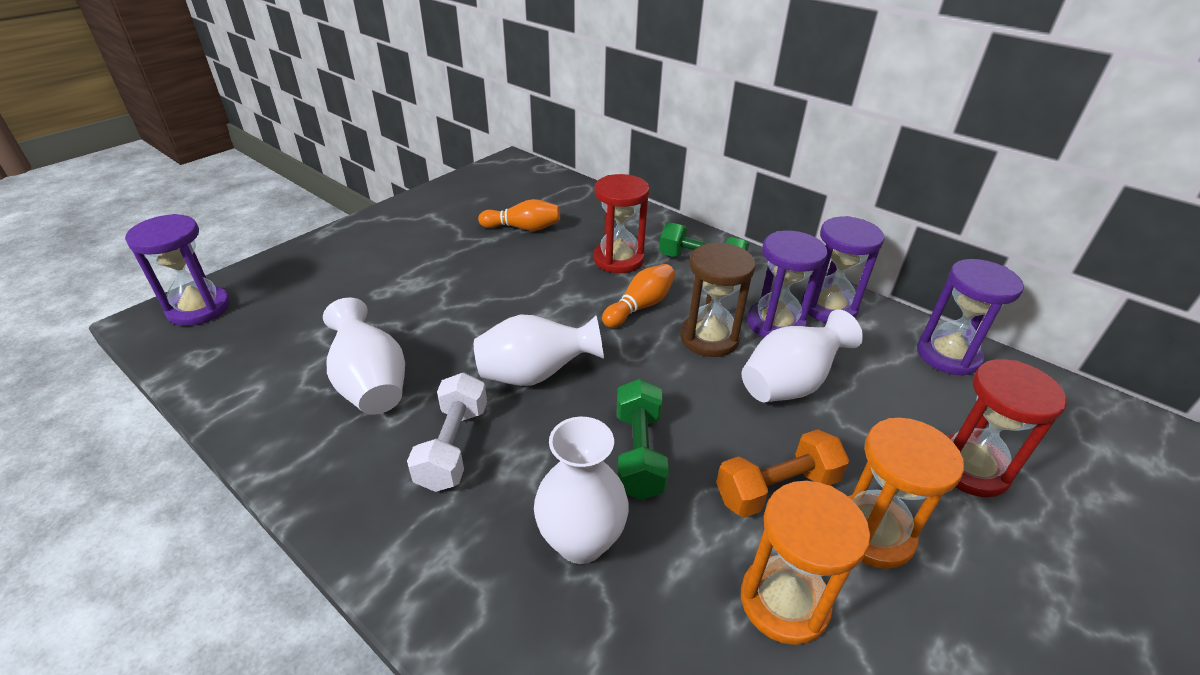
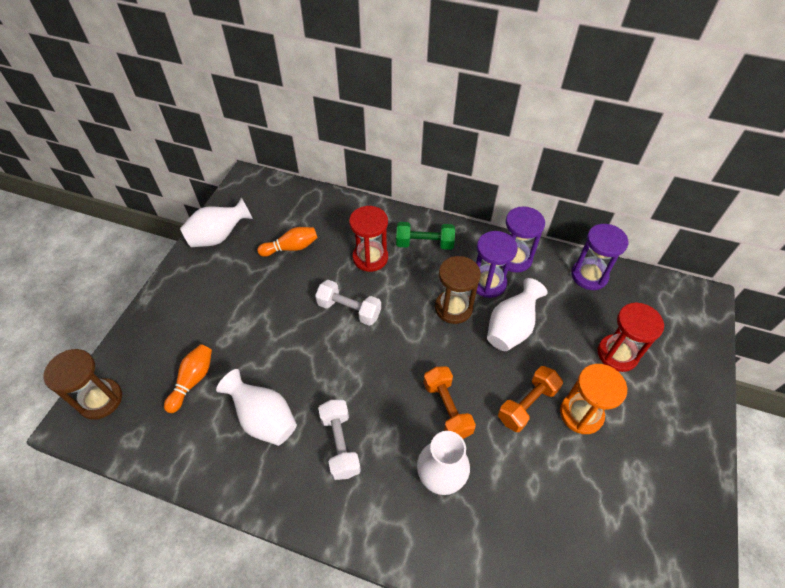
camera: 20 degrees left, 15 degrees up
purple hourglass [125,214,230,326] -> brown hourglass [43,349,122,420]
white vase [474,314,604,386] -> white vase moved to [180,197,253,247]
orange bowling pin [602,264,675,328] -> orange bowling pin moved to [164,344,212,413]
green dumbbell [617,379,669,500] -> orange dumbbell [423,366,476,439]
orange hourglass [741,481,870,645] -> none
none -> white dumbbell [315,280,381,326]

